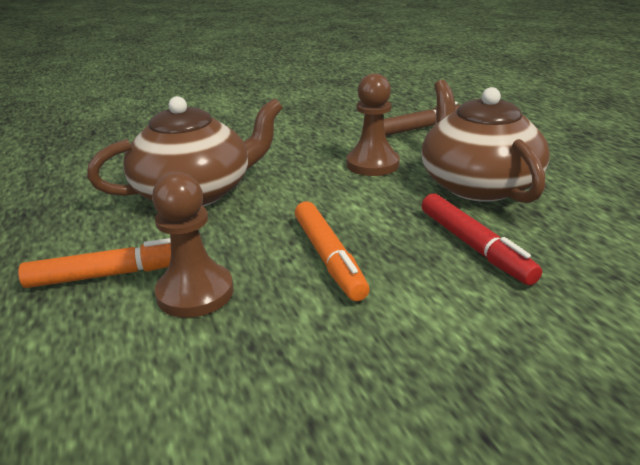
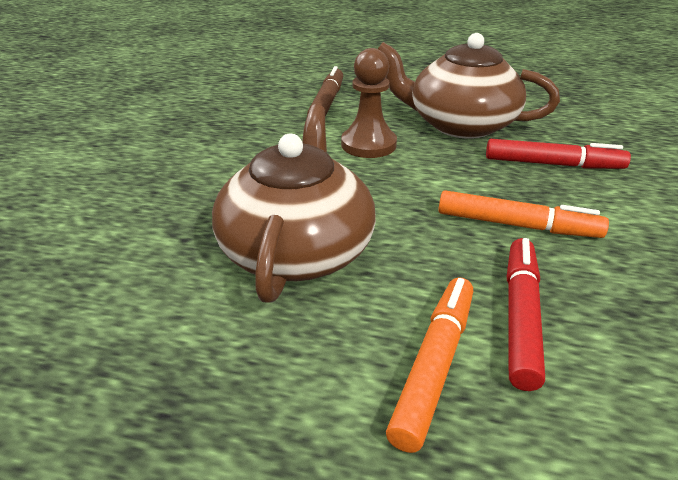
camera: 55 degrees left, 5 degrees up
brown pawn [152,172,234,318] -> red marker [507,238,545,391]

